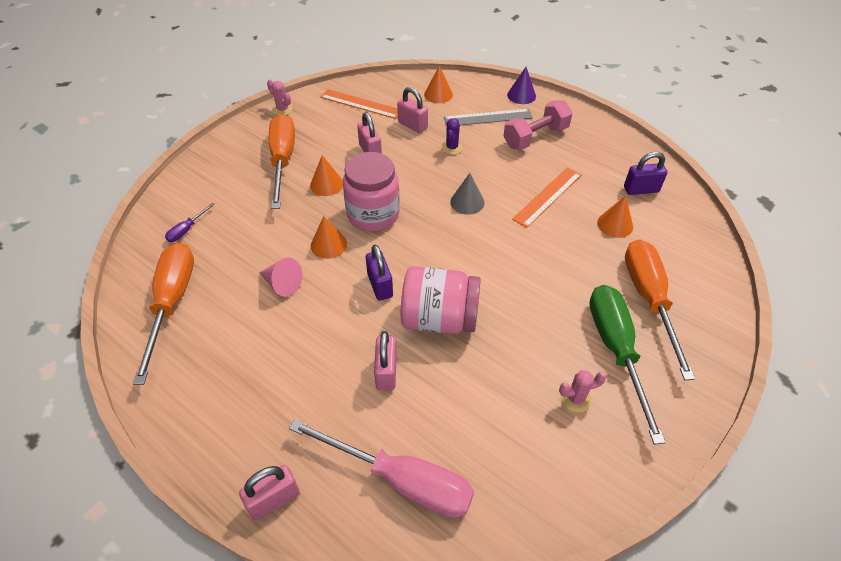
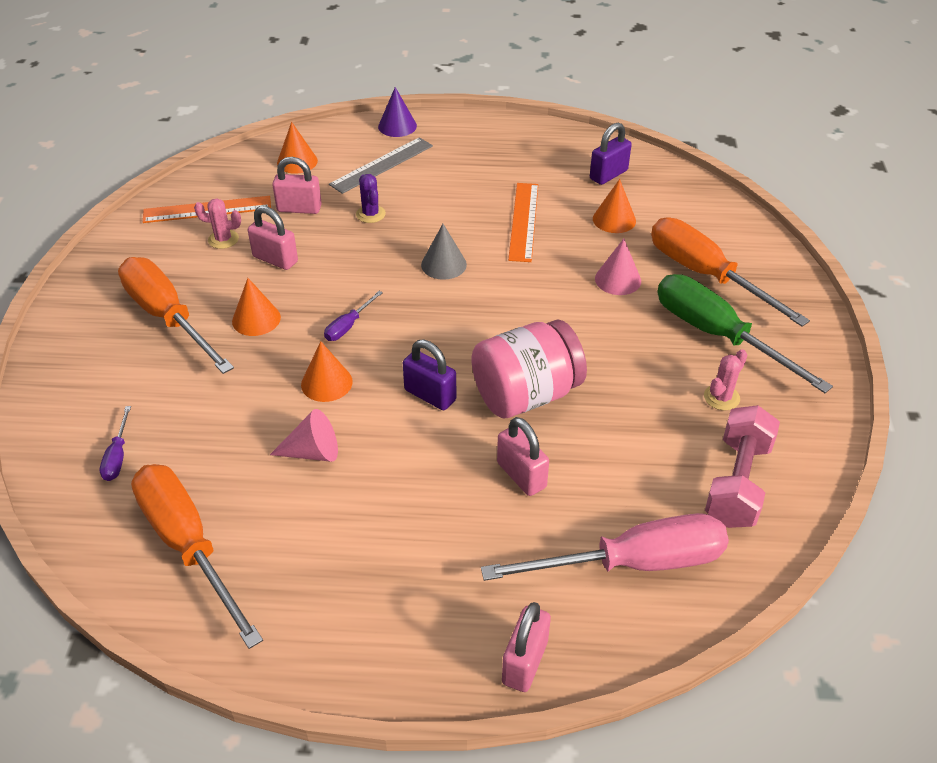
camera: 35 degrees left, 5 degrees down
pink cactus [267,80,293,115] -> pink cactus moved to [194,199,241,249]
pink jar [343,152,400,231] -> purple screwdriver [324,291,383,341]
pink dumbbell [503,100,573,150] -> pink dumbbell moved to [705,405,780,528]
none -> pink cone [595,239,641,295]

